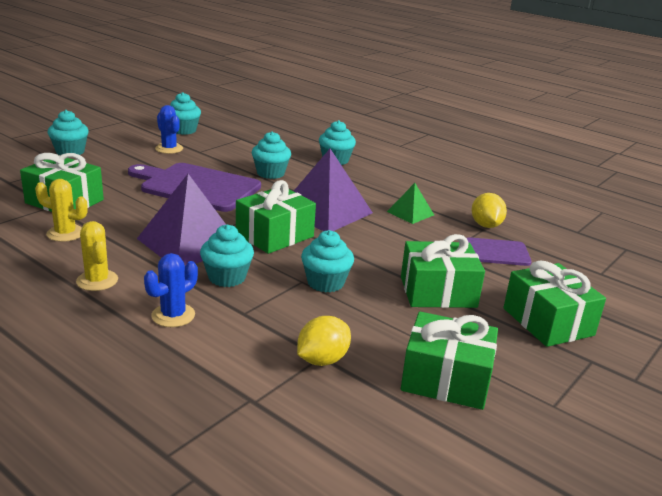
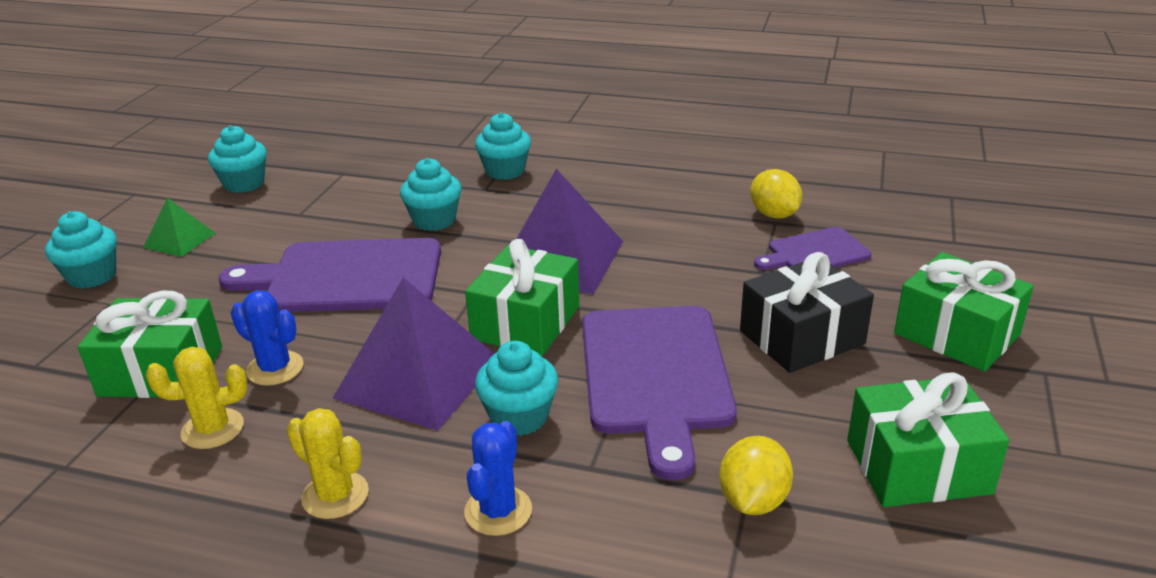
camera: 20 degrees left, 5 degrees up
blue cactus [155,105,183,154] -> blue cactus moved to [231,290,304,386]
turquoise cupcake [301,230,354,293] -> purple cutting board [582,306,737,480]
green pyramid [387,183,434,224] -> green pyramid moved to [143,198,215,257]
green gift [401,234,485,308] -> black gift [740,252,874,373]

